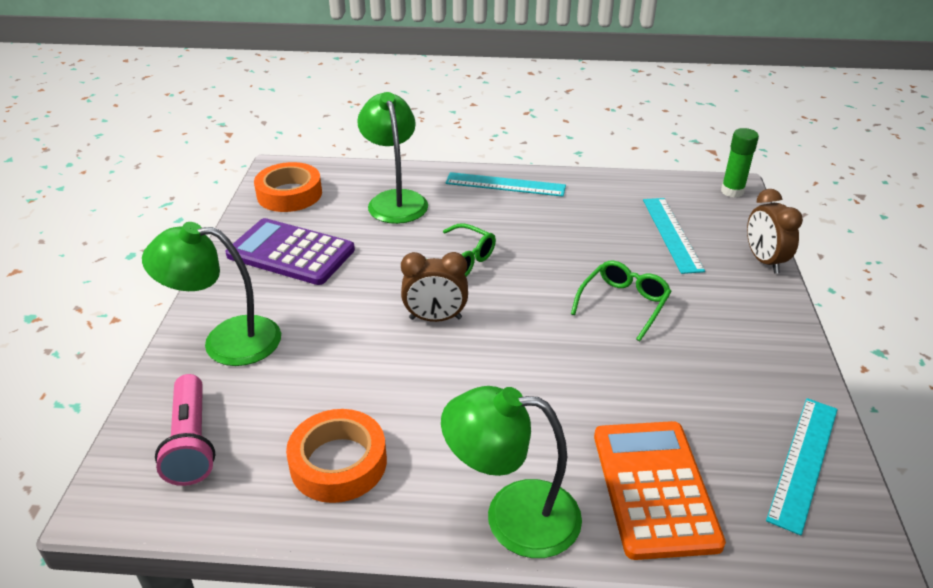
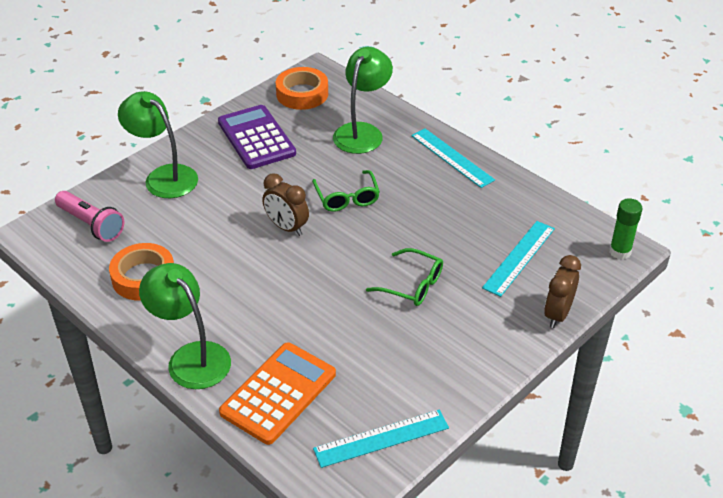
camera: 40 degrees right, 5 degrees up
pink flashlight [155,374,215,486] -> pink flashlight turned 75 degrees counterclockwise [55,191,124,242]
green glasses [571,261,671,341] -> green glasses turned 45 degrees clockwise [366,248,443,306]

